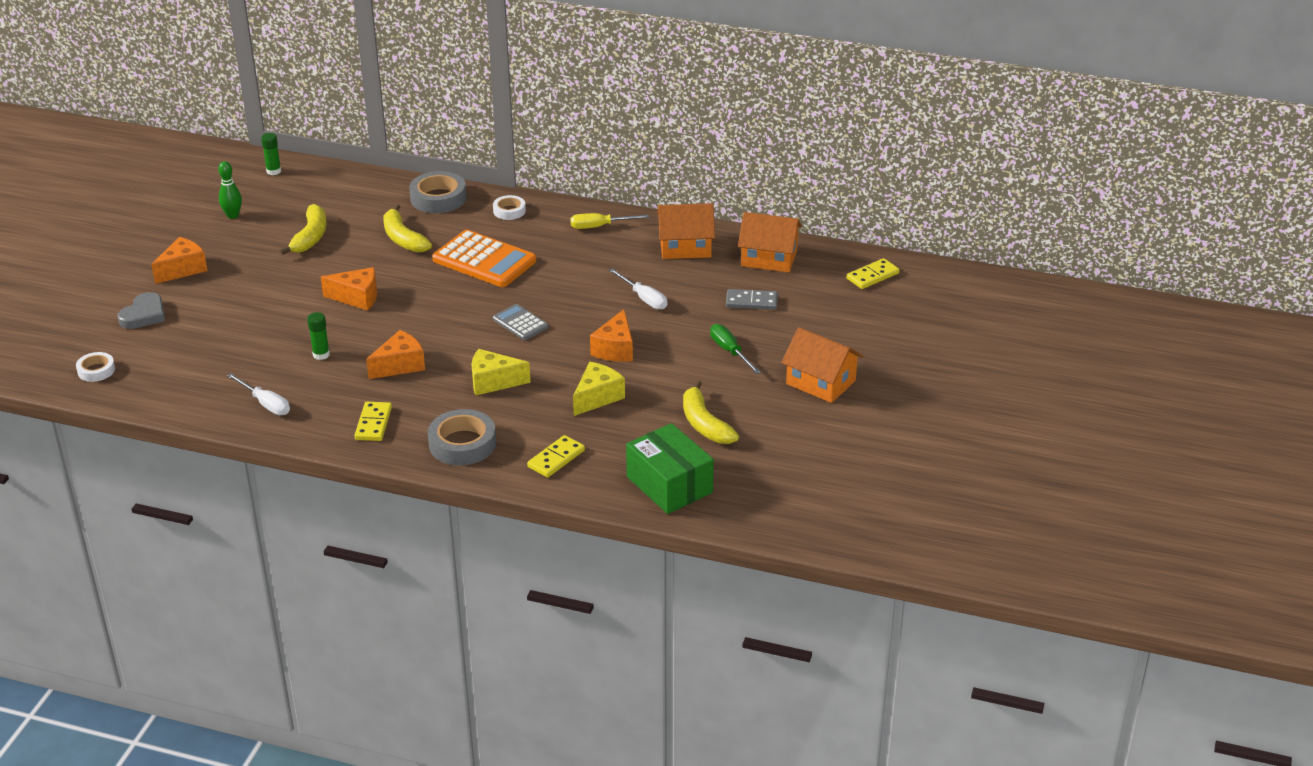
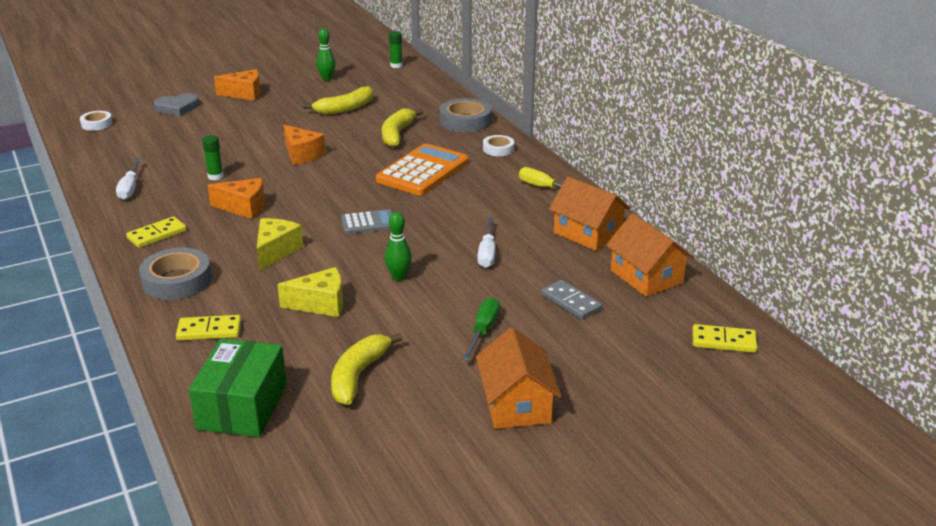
camera: 45 degrees right, 5 degrees down
orange calculator [432,230,536,287] -> orange calculator turned 135 degrees counterclockwise [376,143,469,195]
yellow cheese [472,349,531,396] -> yellow cheese turned 60 degrees clockwise [257,218,303,271]
grey calculator [493,304,549,340] -> grey calculator turned 75 degrees clockwise [341,209,392,234]
orange cheese [590,309,633,362] -> green bowling pin [385,212,412,281]

